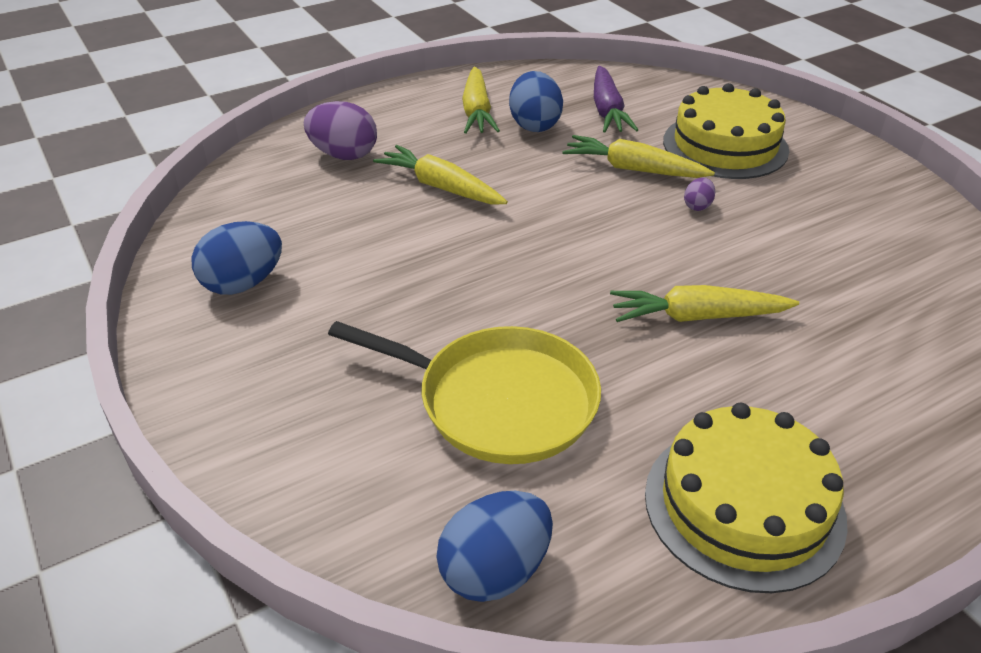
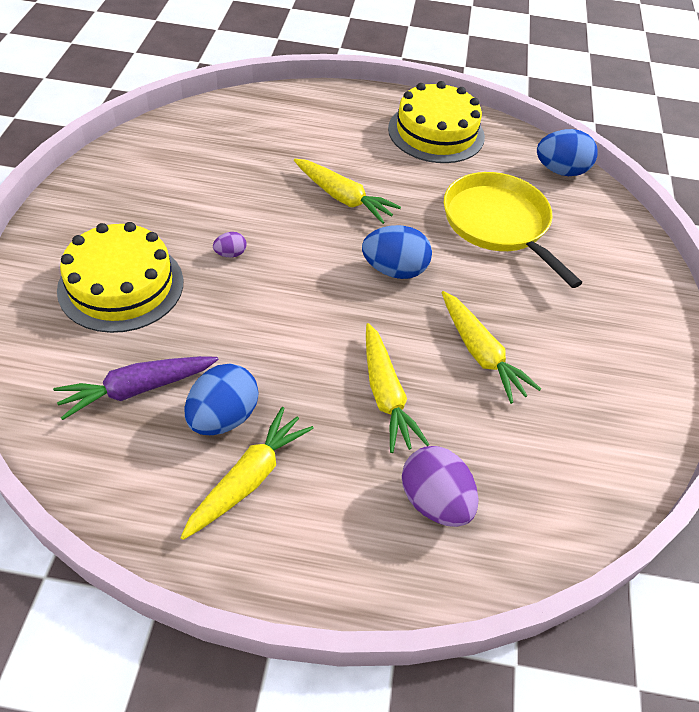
camera: 145 degrees left, 10 degrees up
blue egg [192,221,282,295] -> blue egg moved to [362,225,432,279]
yellow carrot [562,135,715,178] -> yellow carrot moved to [442,291,541,404]
purple carrot [594,66,638,133] -> purple carrot turned 150 degrees counterclockwise [53,356,219,420]

